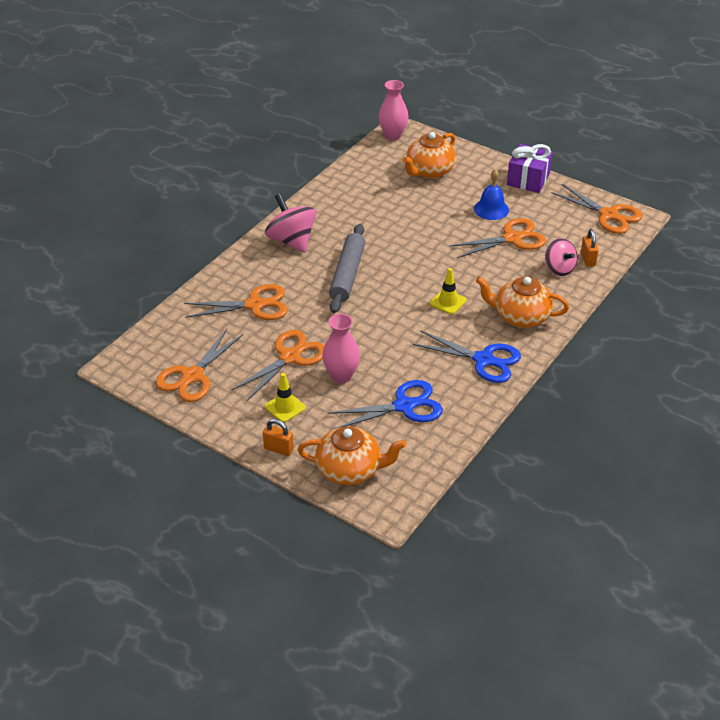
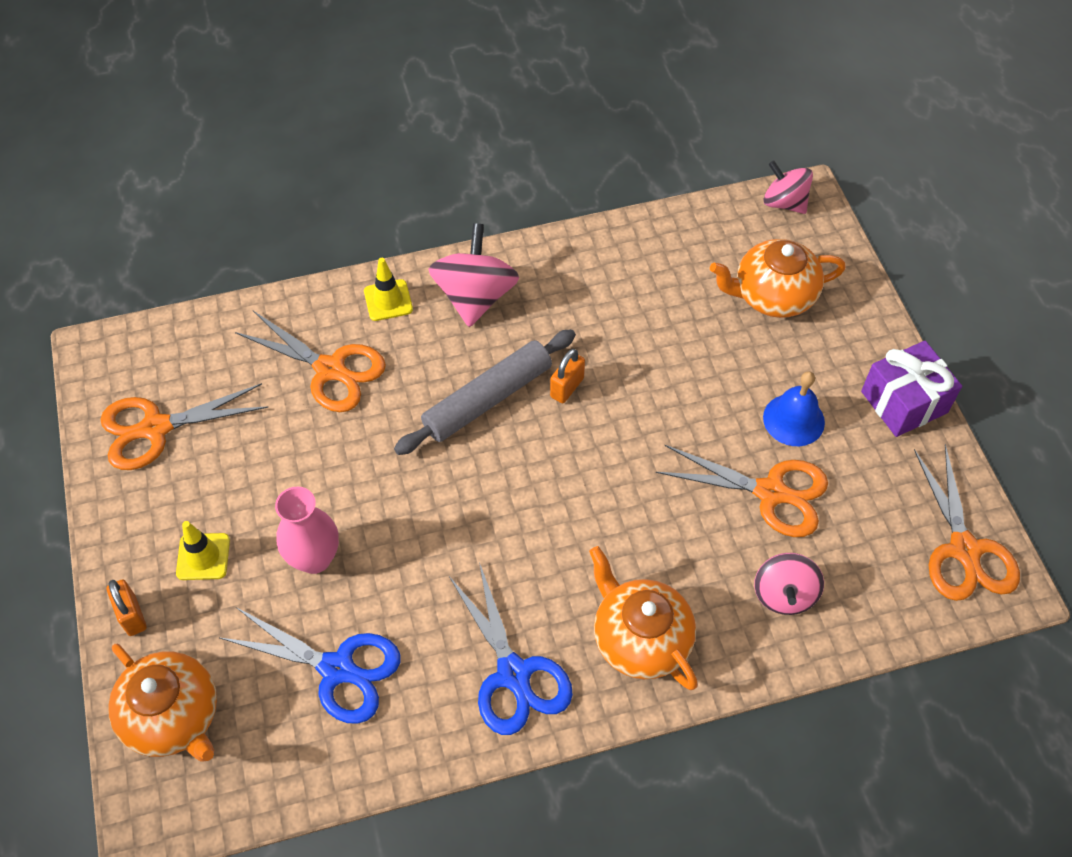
camera: 40 degrees right, 15 degrees up
orange scissors [231,330,324,401] -> none
pink vase [379,80,409,141] -> pink spinning top [763,160,813,214]
yellow traffic cone [430,268,467,314] -> yellow traffic cone moved to [364,258,413,321]
orange padlock [581,229,599,267] -> orange padlock moved to [550,349,585,403]

